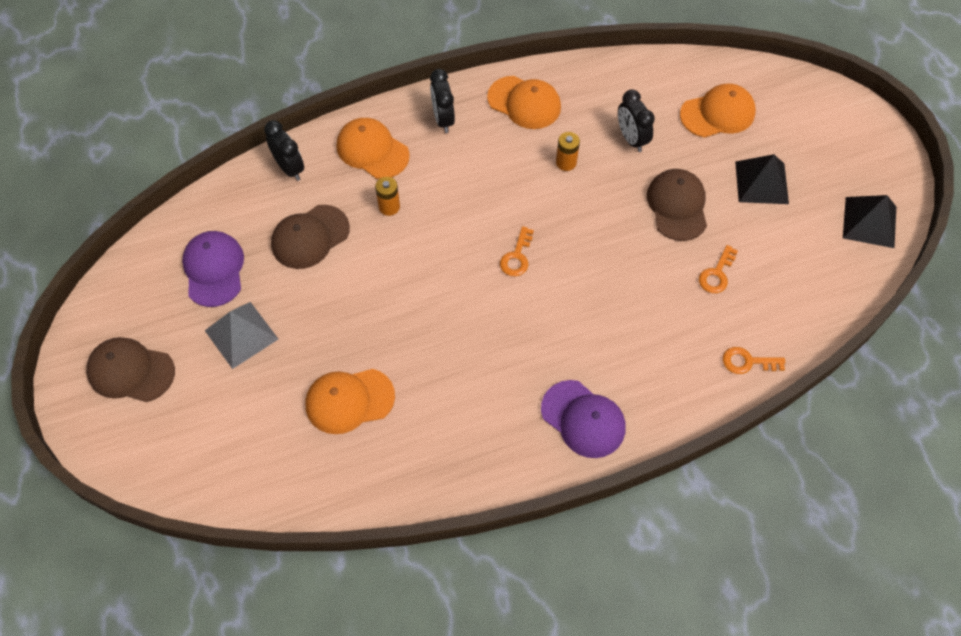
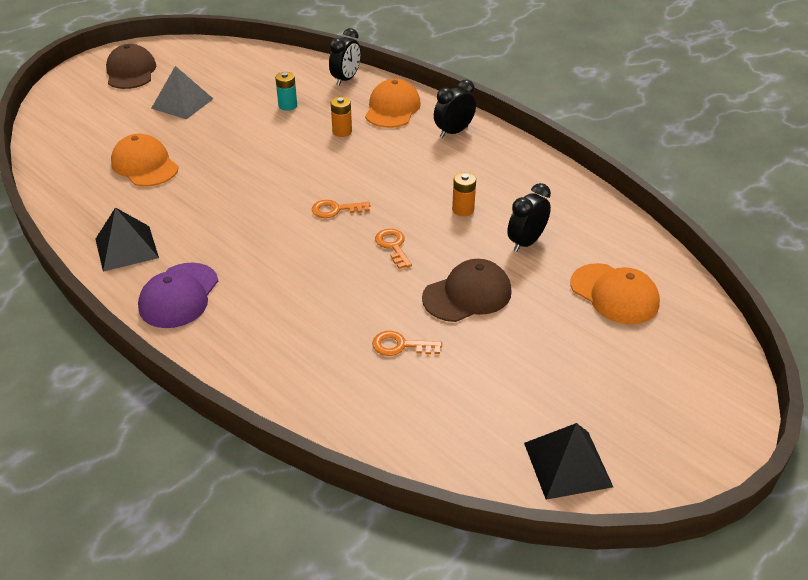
camera: 65 degrees right, 20 degrees down
purple cap [182,231,244,307] -> none
brown cap [271,205,350,269] -> turquoise battery [275,72,297,111]
orange cap [487,76,561,129] -> none
orange key [723,347,785,374] -> orange key moved to [375,229,412,269]
black pyramid [735,154,789,204] -> black pyramid moved to [95,207,159,272]

